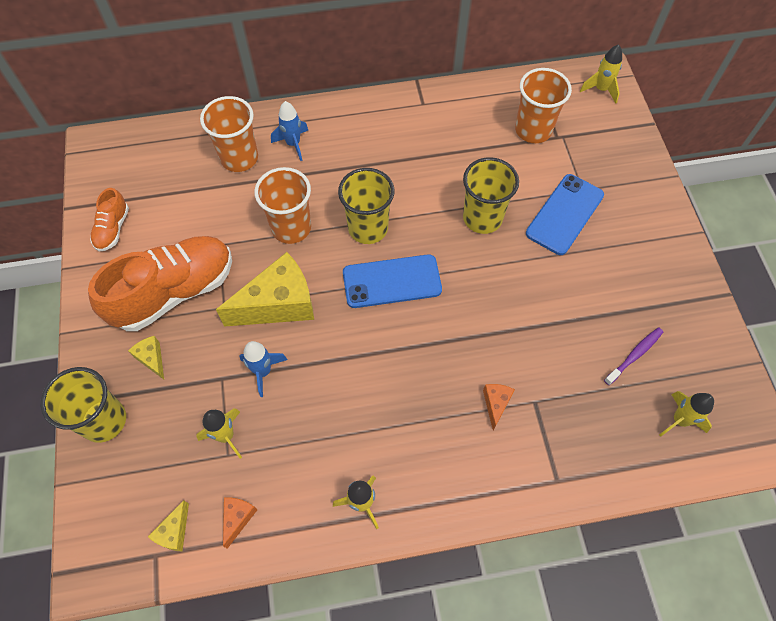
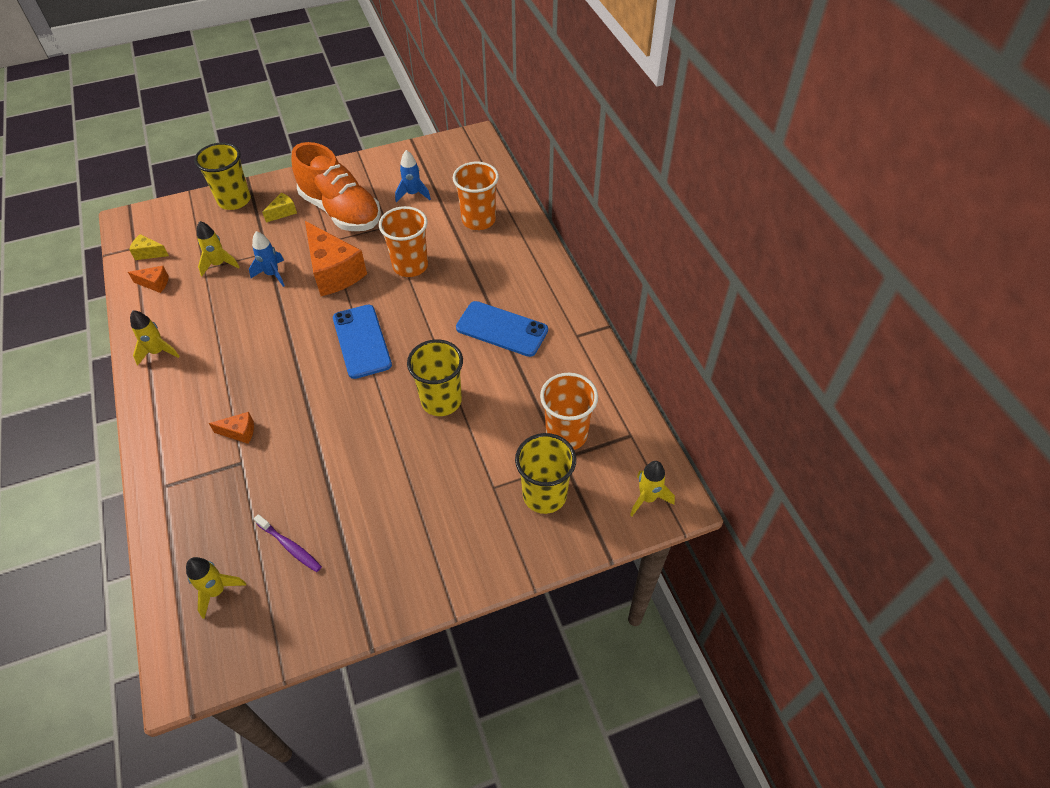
camera: 80 degrees right, 10 degrees down
orange shoe [90,188,129,251] -> none
yellow cheese [216,252,314,327] -> orange cheese [305,221,367,296]
blue rocket [271,101,308,161] -> blue rocket moved to [395,150,431,202]
yellow cup [338,168,394,244] -> yellow cup moved to [515,433,576,514]
blue phone [526,174,604,255] -> blue phone moved to [456,301,548,357]

